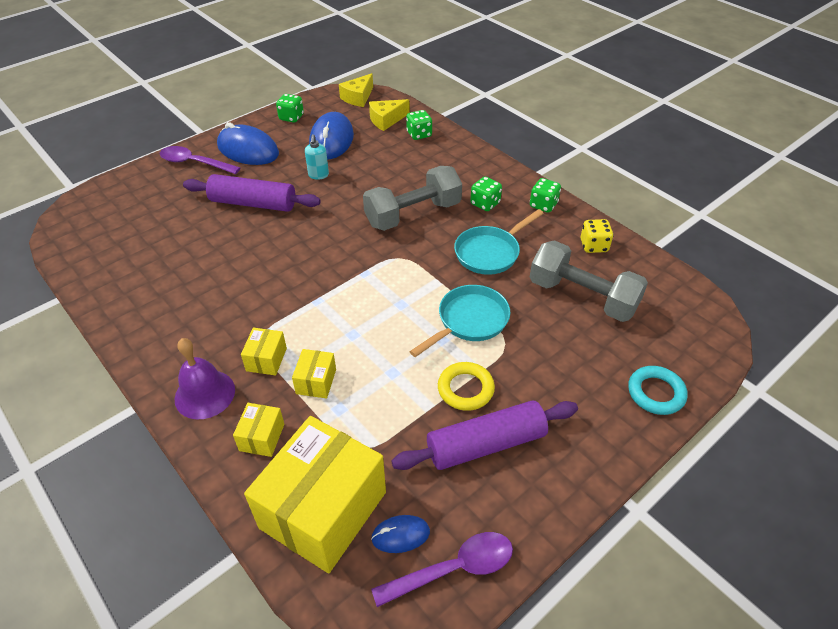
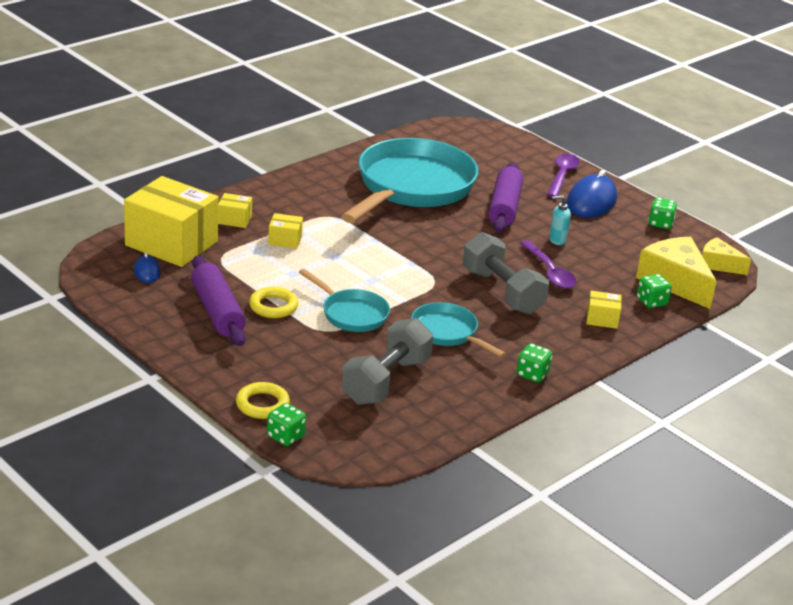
camera: 85 degrees right, 15 degrees down
purple bell [175,338,235,419] -> none
yellow box [241,328,287,376] -> yellow box moved to [586,291,622,329]
blue mouse [309,112,354,160] -> none
yellow cheese [369,99,410,131] -> yellow cheese [636,237,717,309], size x1.70
purple spoon [371,532,513,607] -> purple spoon moved to [520,240,577,289]
green dice [470,177,502,211] -> green dice moved to [267,403,306,446]
yellow dice [581,219,613,253] -> none
turquoise ring [628,366,688,415] -> yellow ring [236,382,290,419]
none -> turquoise pan [341,138,478,223]

